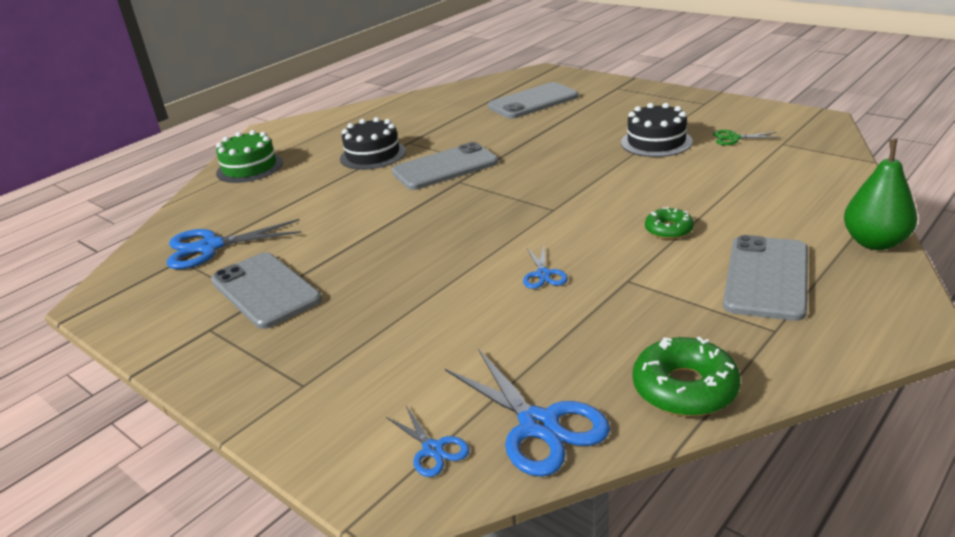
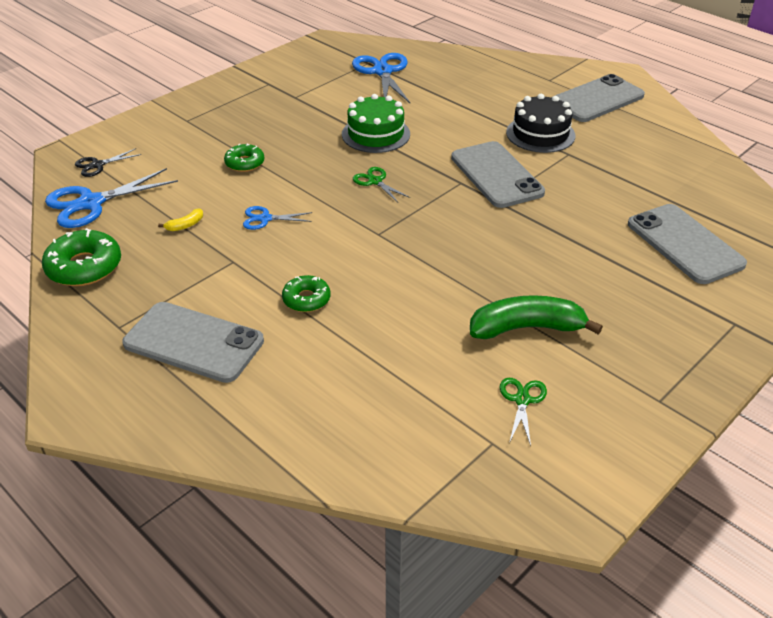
camera: 90 degrees right, 10 degrees up
grey phone [211,252,322,329] -> grey phone moved to [551,74,645,122]
green cake [216,130,283,183] -> green cake moved to [342,94,410,153]
blue scissors [386,406,470,477] -> black scissors [75,148,141,177]
black cake [621,103,693,157] -> green banana [470,295,603,339]
green pear [844,139,917,250] -> none
none -> yellow banana [158,208,203,231]
none -> green donut [224,143,264,172]
none -> green scissors [353,167,410,202]

